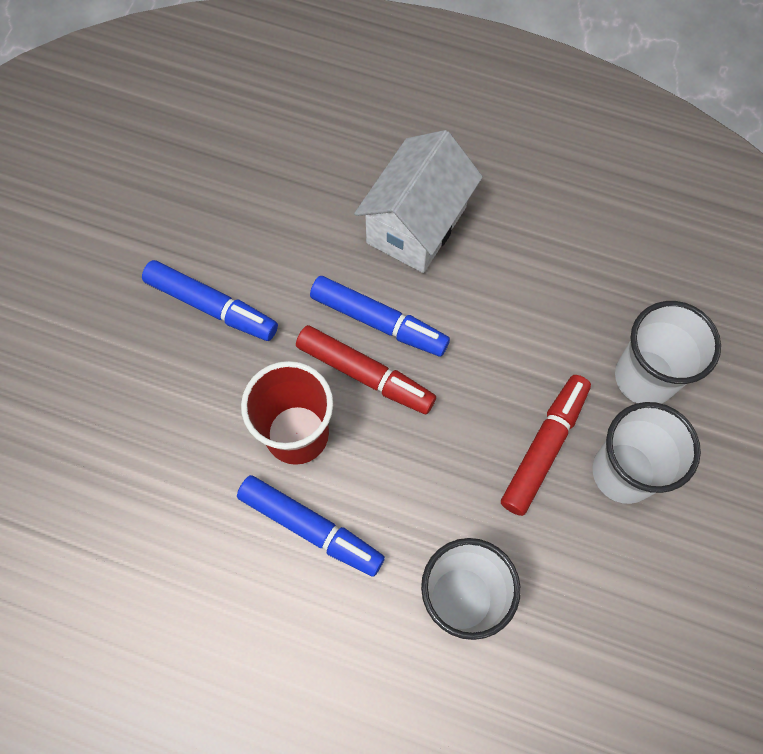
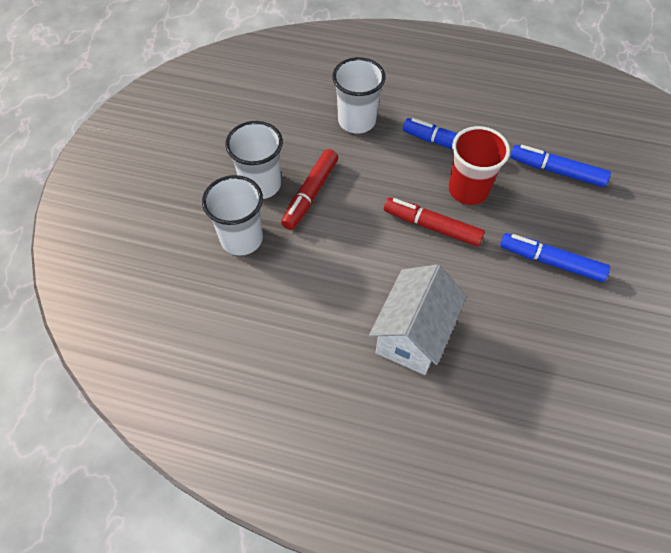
camera: 175 degrees right, 10 degrees down
blue marker [310,276,450,357] -> blue marker moved to [510,145,611,187]

